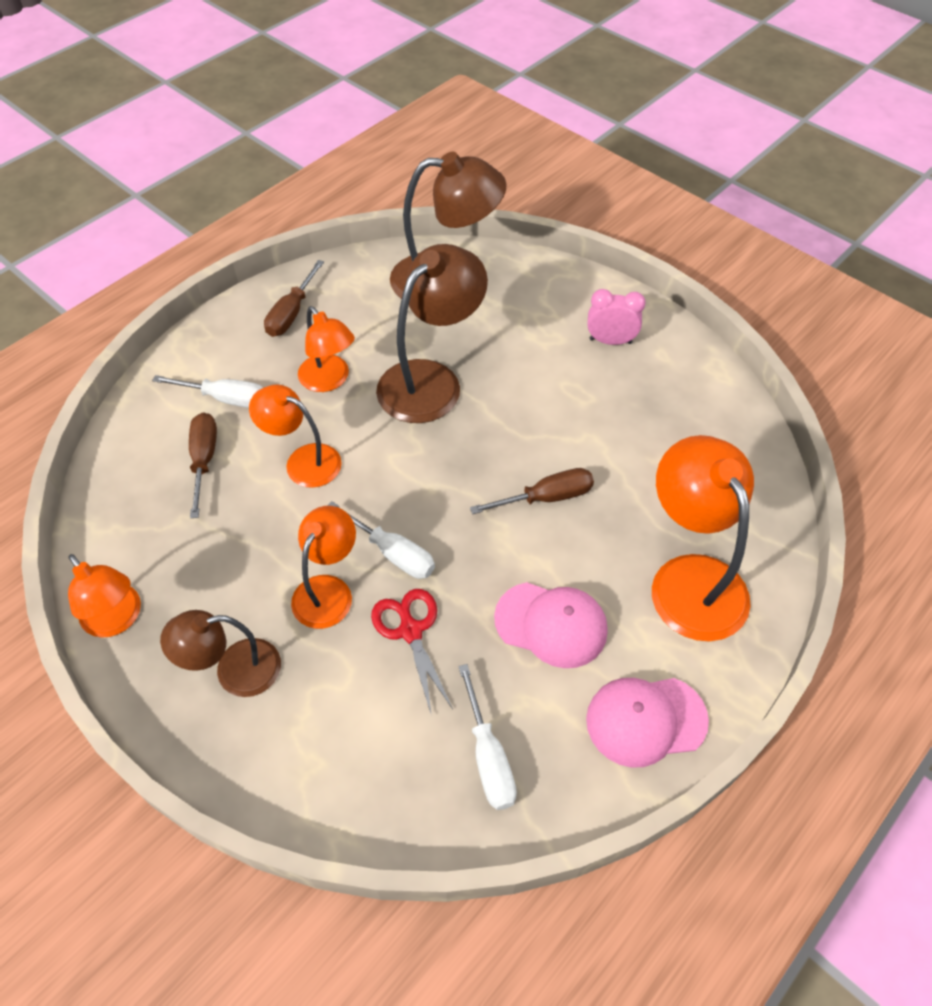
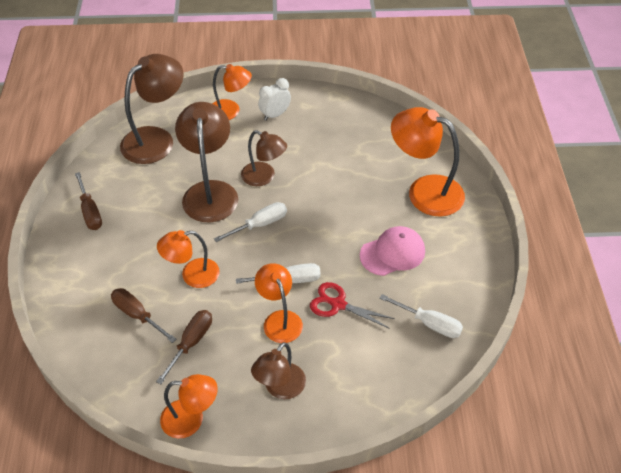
camera: 45 degrees left, 5 degrees down
white screwdriver [152,375,263,408] -> white screwdriver moved to [214,202,287,242]
orange lamp [298,306,355,392] -> orange lamp moved to [212,64,252,120]
brown screwdriver [470,468,594,514] -> brown screwdriver moved to [156,310,212,384]
pink cap [586,678,709,768] -> none
pink clock [587,289,646,345] -> white clock [258,78,291,121]
none -> brown lamp [241,130,287,186]

